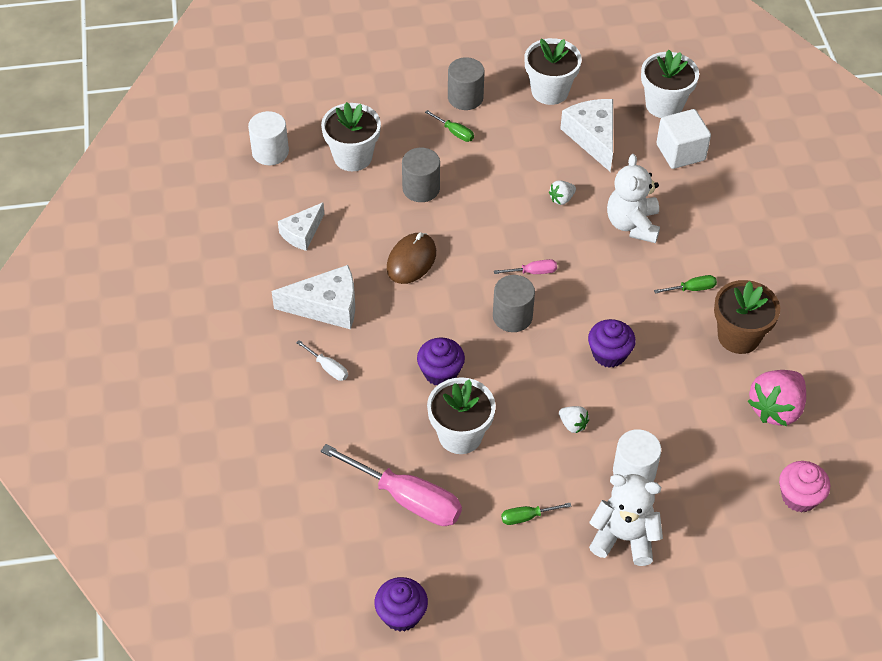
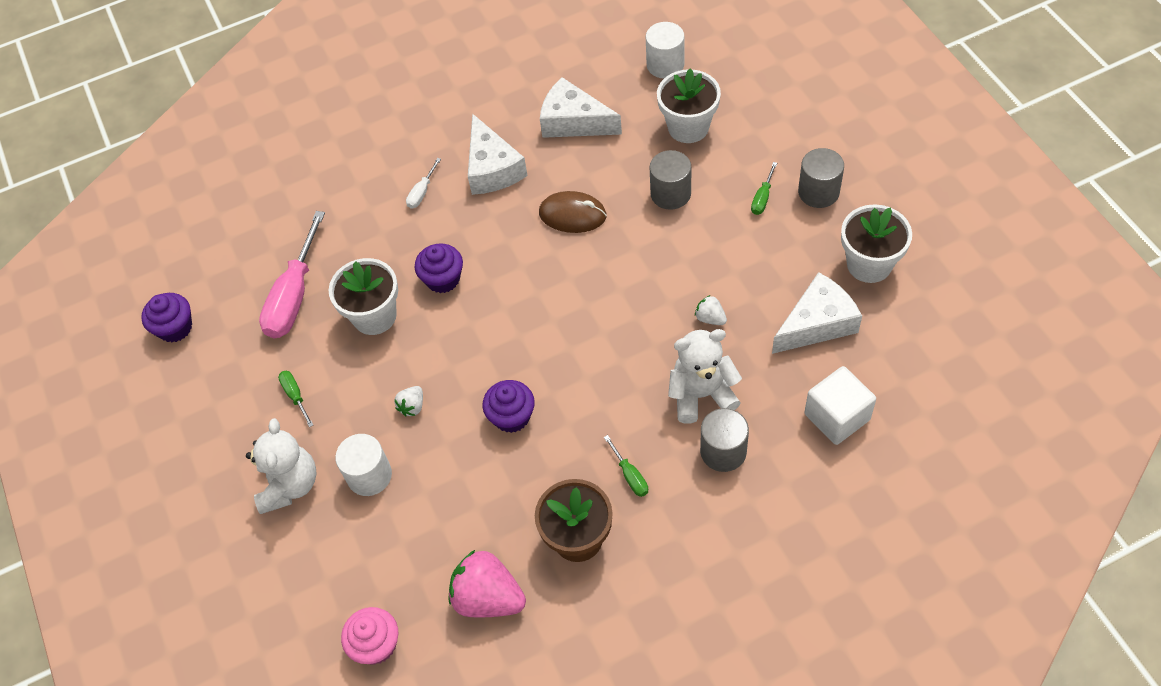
camera: 80 degrees right, 5 degrees up
white cheese [278,202,324,251] -> white cheese [540,77,622,138], size x1.54
grey cylinder [493,275,535,332] -> grey cylinder moved to [700,408,749,472]
pink screwdriver [494,259,557,274] -> none
white flower pot [641,50,699,118] -> none

